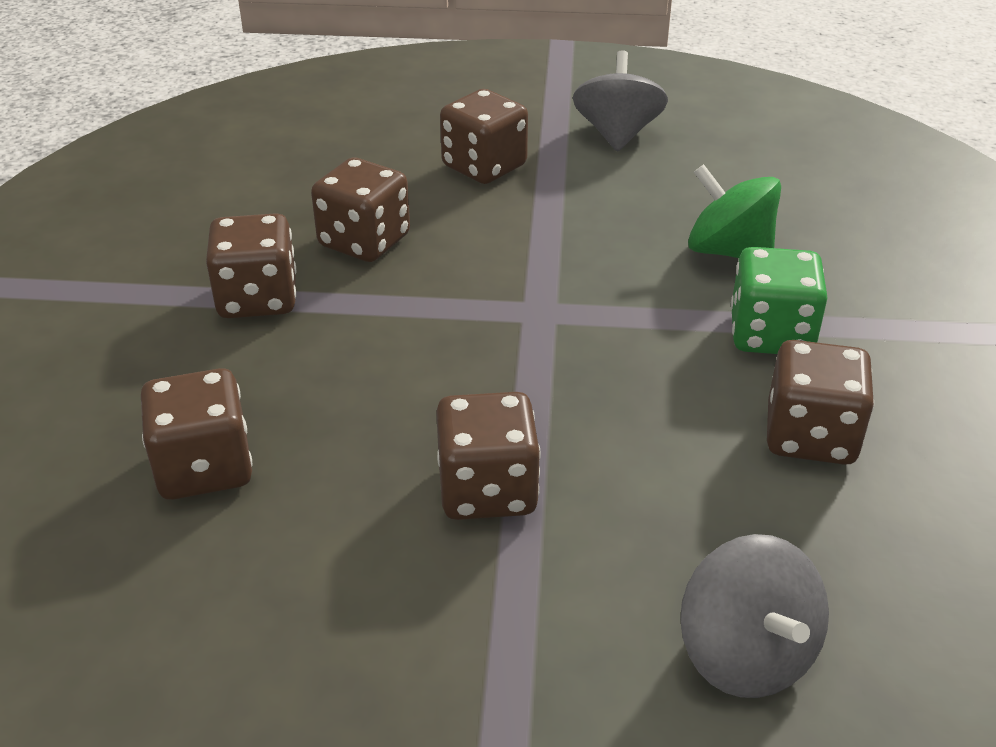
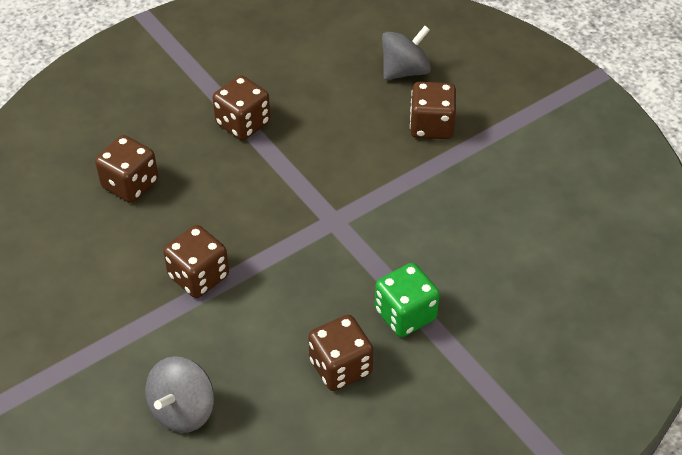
camera: 50 degrees right, 10 degrees up
brown dice [311,158,410,262] -> none
grey spinning top [573,50,668,152] -> grey spinning top moved to [382,26,431,80]
green spinning top [688,164,781,258] -> none

